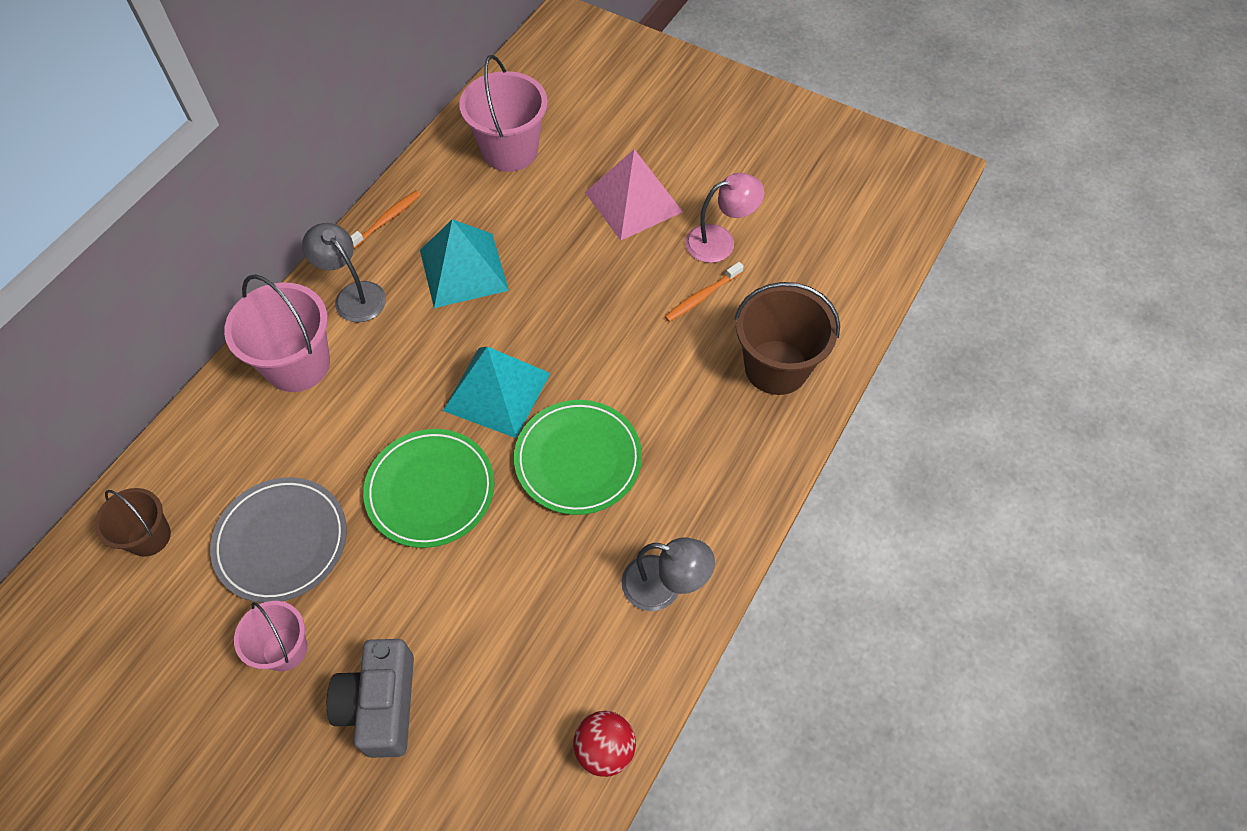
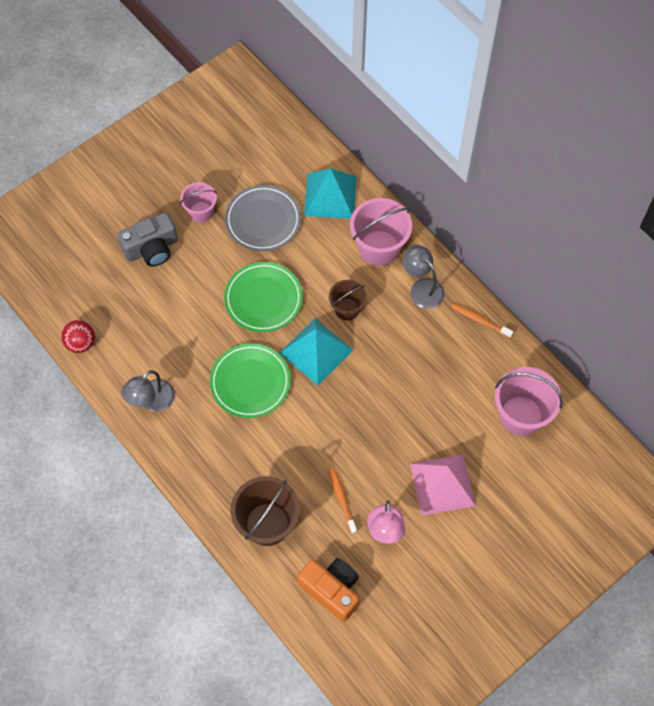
camera: 110 degrees right, 5 degrees up
brown bucket [95,488,171,557] -> brown bucket moved to [329,280,367,321]
grey lamp [302,223,386,322] -> grey lamp turned 105 degrees counterclockwise [402,245,444,309]
grey camera [327,639,414,758] -> grey camera turned 135 degrees clockwise [117,213,178,267]
orange toothbrush [351,191,421,249] -> orange toothbrush turned 150 degrees clockwise [451,303,513,338]
turquoise pyramid [420,219,509,308] -> turquoise pyramid moved to [304,168,357,219]
none -> orange camera [297,558,359,622]

